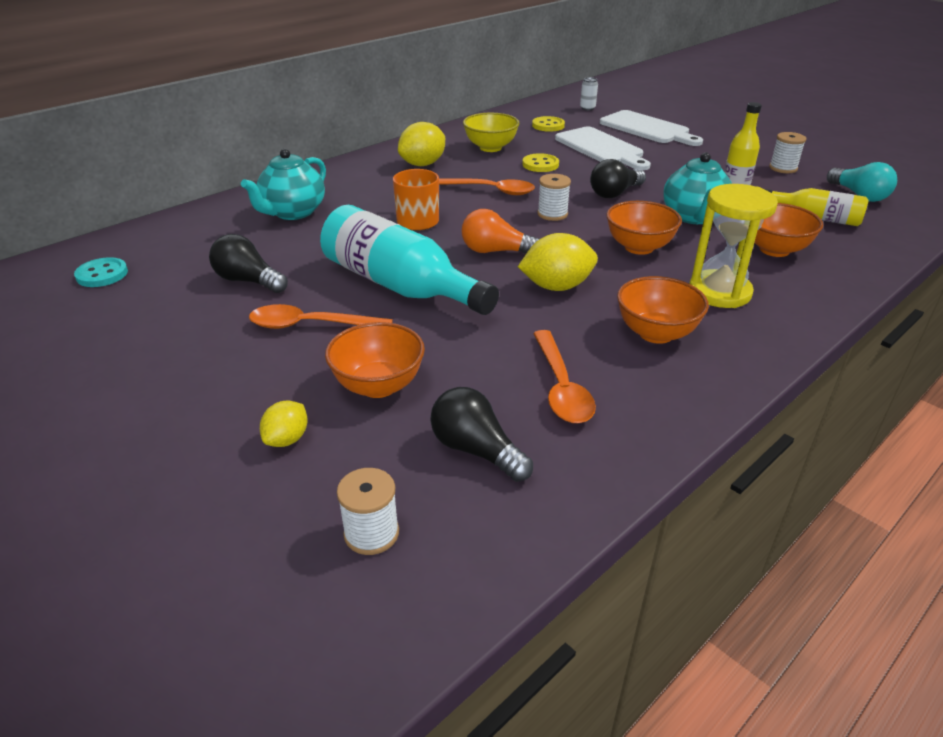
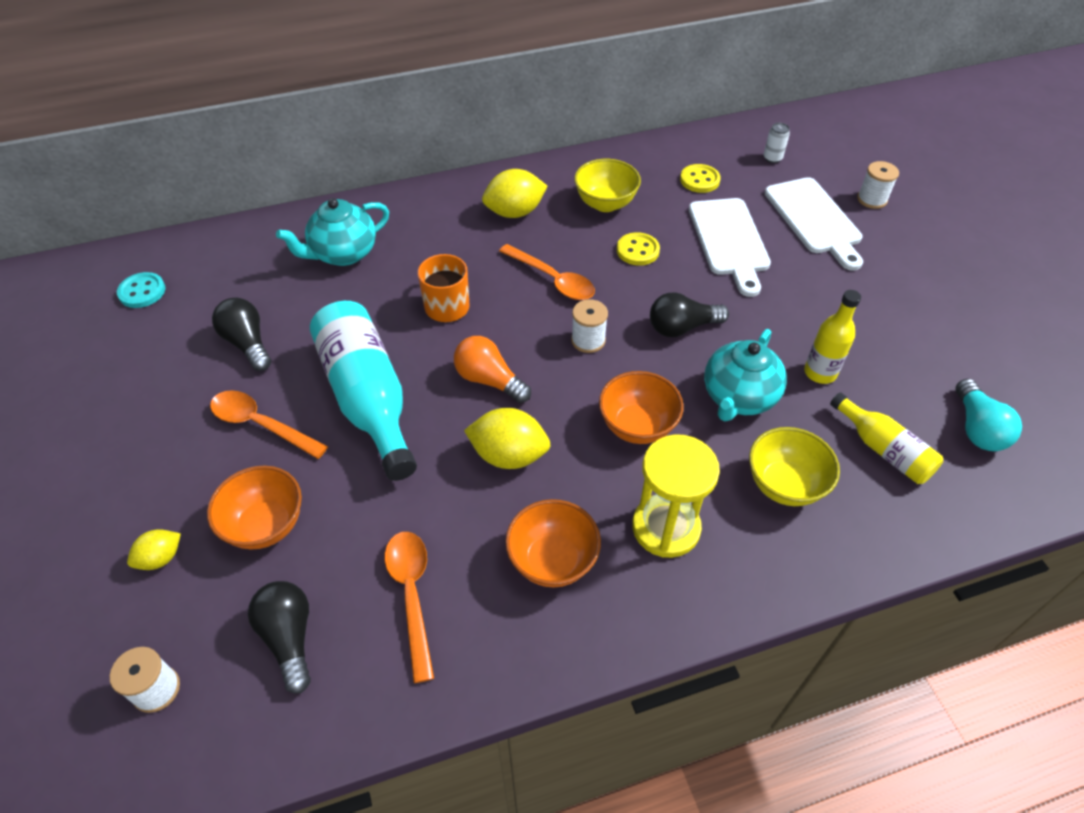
camera: 25 degrees right, 15 degrees up
orange spoon [533,330,596,423] -> orange spoon turned 150 degrees clockwise [385,532,434,683]
orange bowl [754,203,823,257] -> yellow bowl [749,427,840,506]
white spool [769,132,806,173] -> white spool moved to [857,161,899,209]

